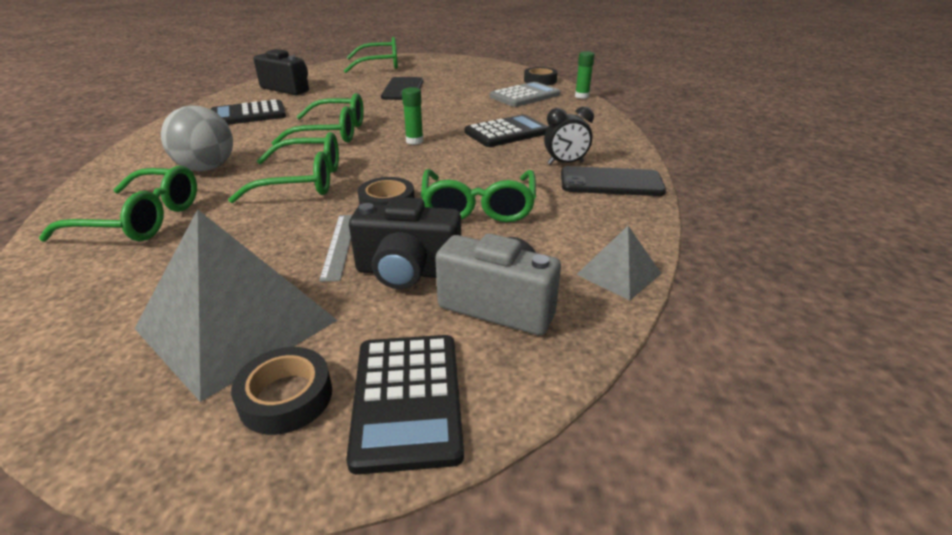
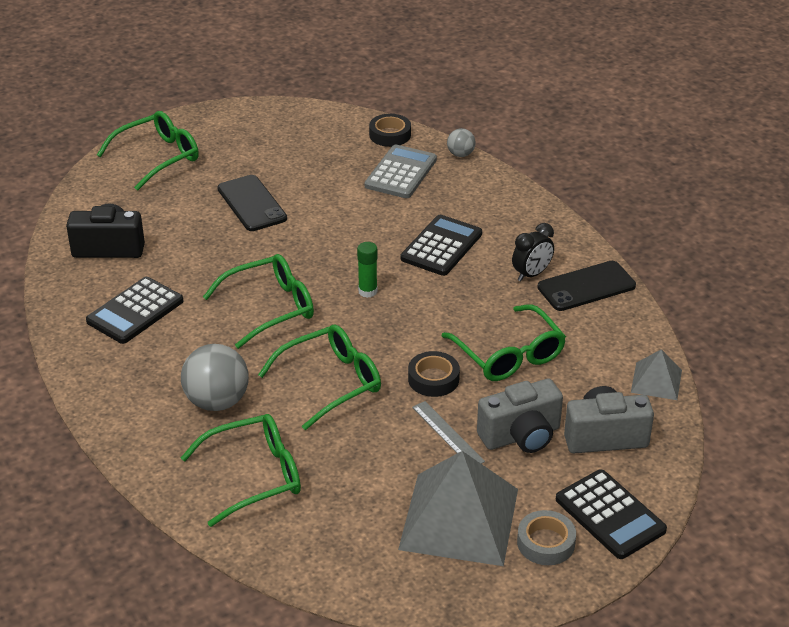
camera: 30 degrees left, 5 degrees up
black tape [231,347,332,435] -> grey tape [517,510,576,565]
black camera [349,197,461,289] -> grey camera [477,379,563,453]
green glue stick [575,51,595,99] -> grey ball [447,128,476,157]

